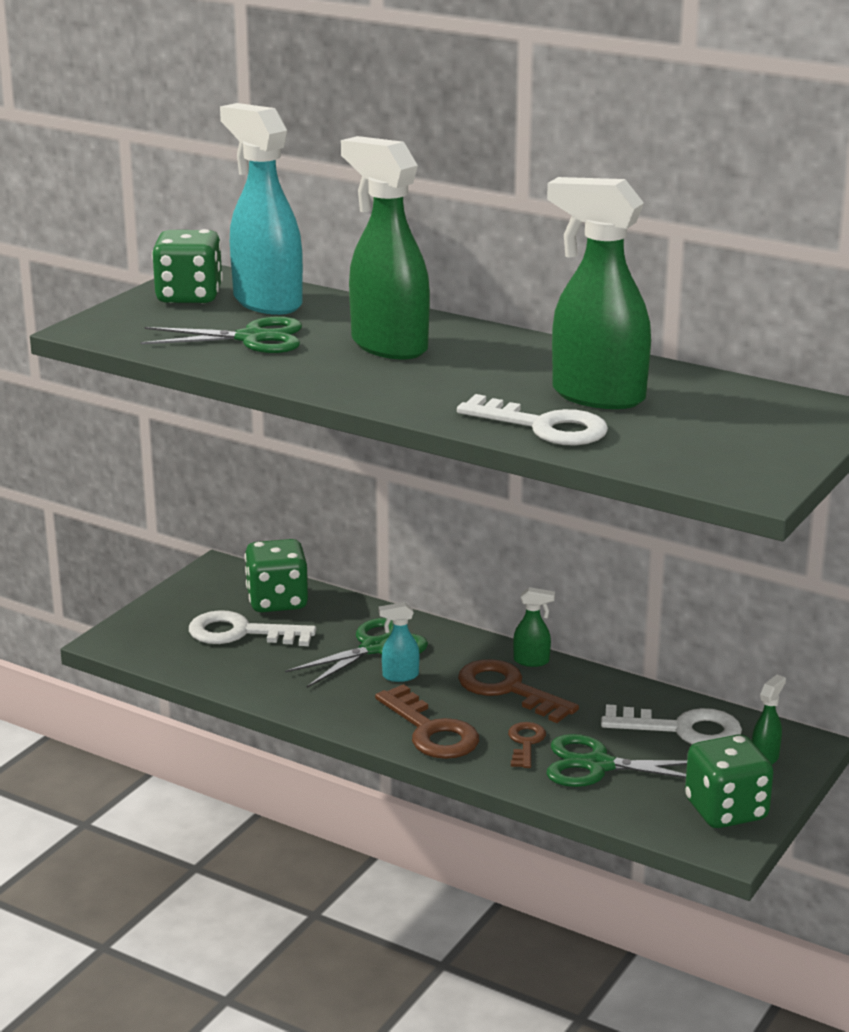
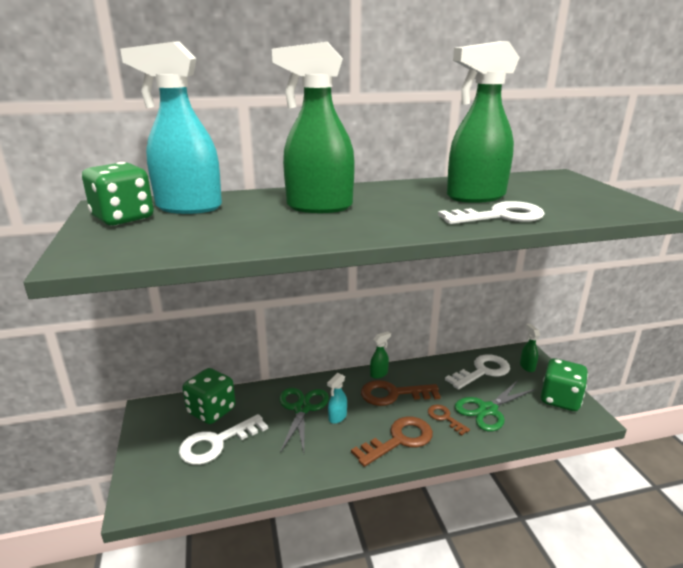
camera: 45 degrees left, 0 degrees up
green scissors [140,317,302,353] -> none
brown key [375,684,479,759] -> brown key turned 45 degrees counterclockwise [351,417,433,467]

